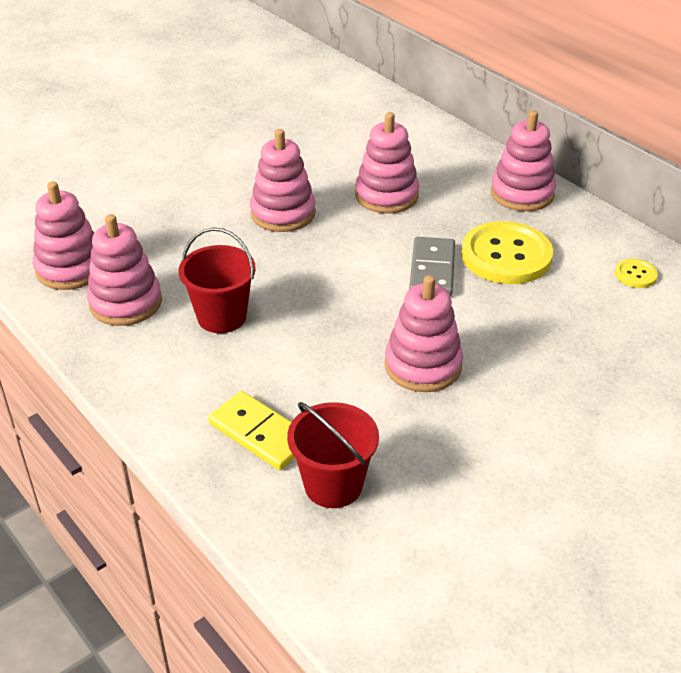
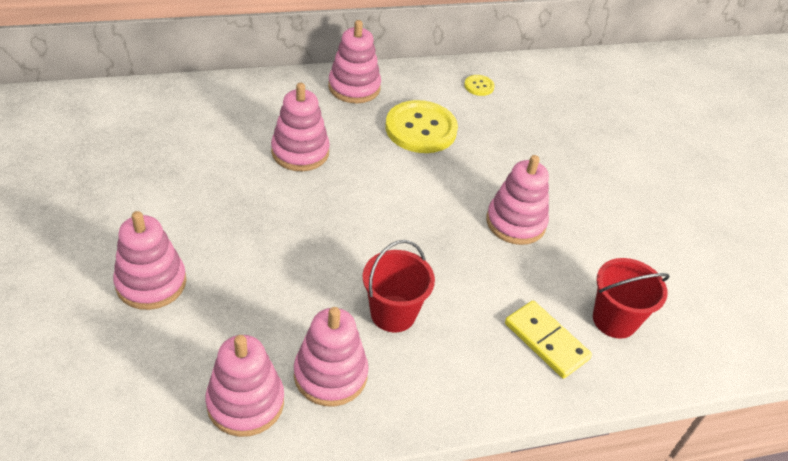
camera: 70 degrees left, 5 degrees up
yellow domino [208,391,295,470] -> yellow domino turned 75 degrees clockwise [505,300,592,379]
pink stacking toy [250,129,316,232] -> pink stacking toy moved to [113,211,186,310]
grey domino [409,237,455,296] -> none

